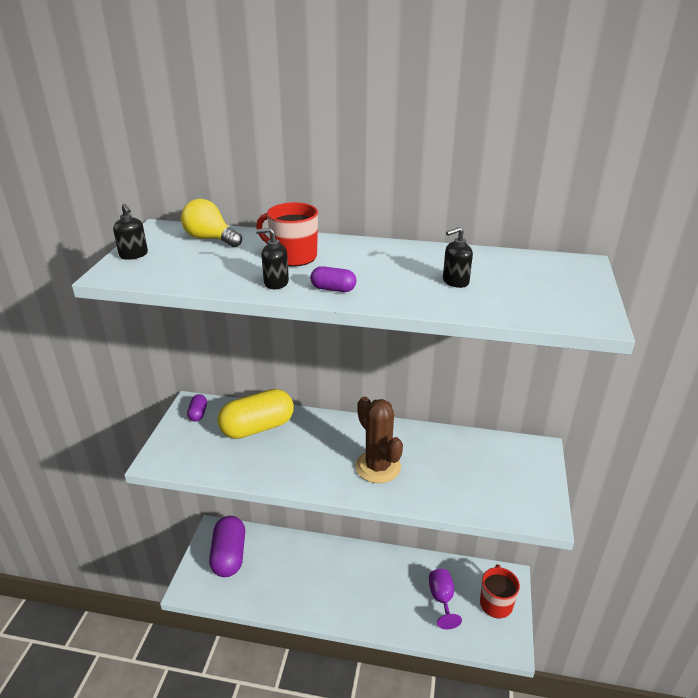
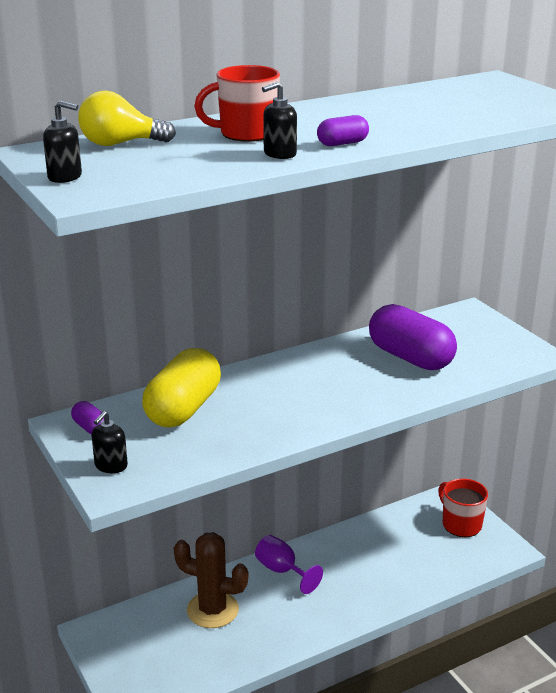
camera: 40 degrees left, 5 degrees down
purple capsule [209,516,245,577] -> purple capsule moved to [369,304,457,370]
brown cactus [355,397,403,483] -> brown cactus moved to [174,532,248,628]
purple goblet [429,569,462,629] -> purple goblet moved to [255,535,323,594]
black soap dispenser [443,227,473,288] -> black soap dispenser moved to [92,411,128,473]

